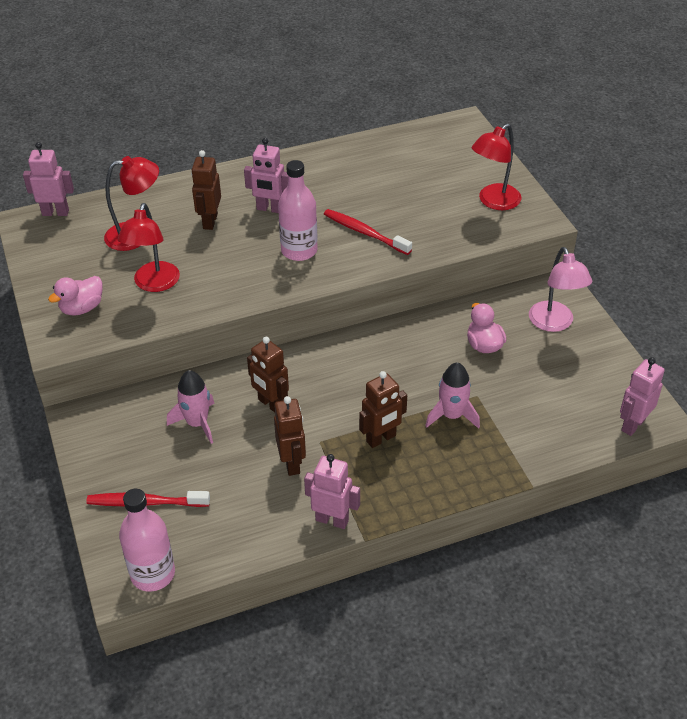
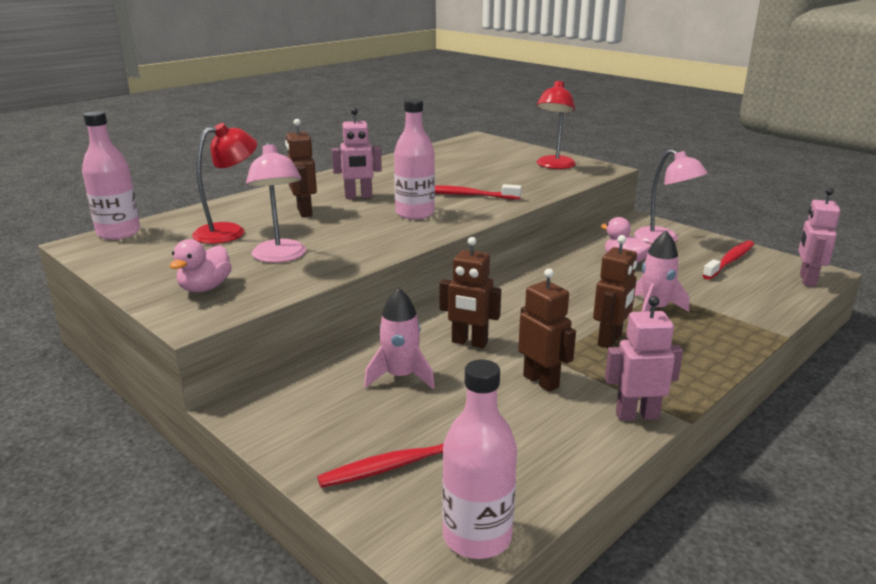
camera: 25 degrees left, 20 degrees down
pink robot [23,142,74,216] -> pink bottle [82,111,140,240]
red lamp [118,203,180,292] -> pink lamp [246,142,306,263]
none -> red toothbrush [702,240,754,280]

